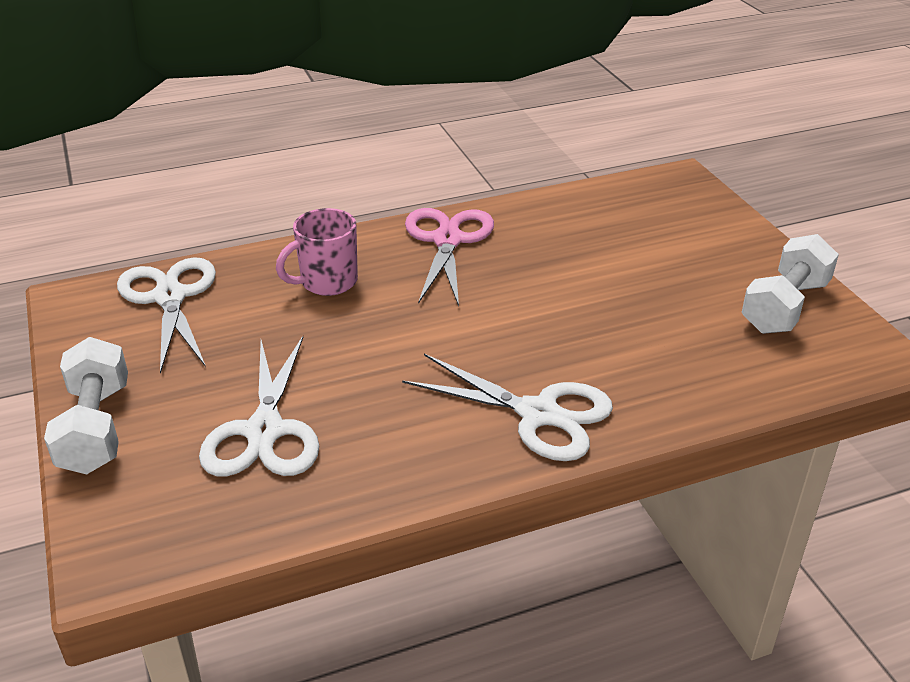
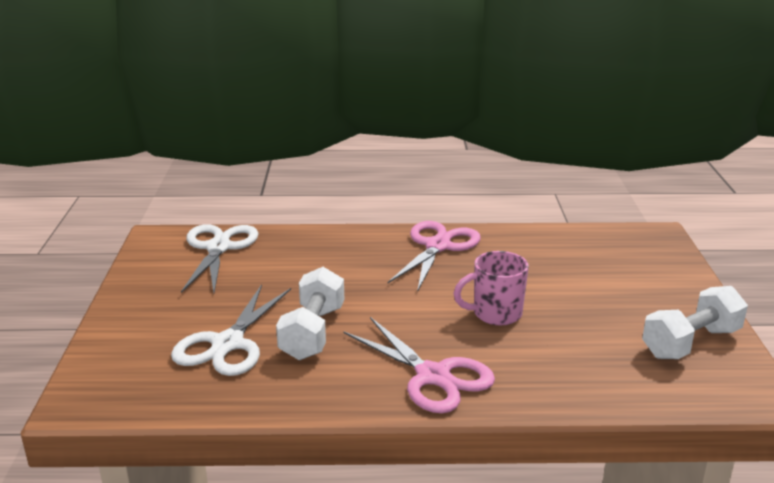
camera: 20 degrees right, 10 degrees down
white dumbbell [44,337,128,474] -> white dumbbell moved to [276,267,344,360]
pink mug [276,208,358,296] -> pink mug moved to [453,251,529,326]
white scissors [402,354,613,461] -> pink scissors [343,317,495,413]

